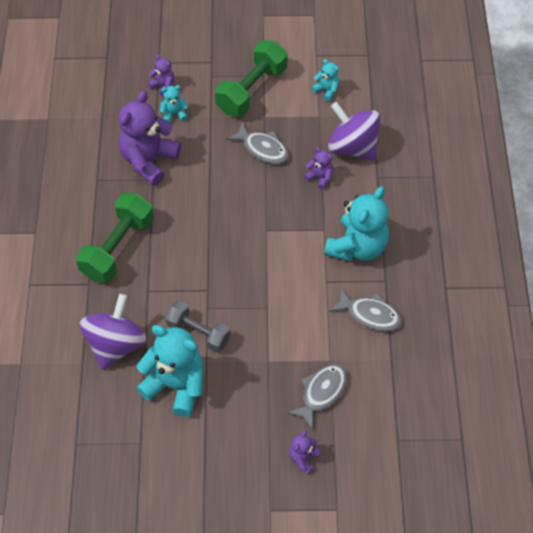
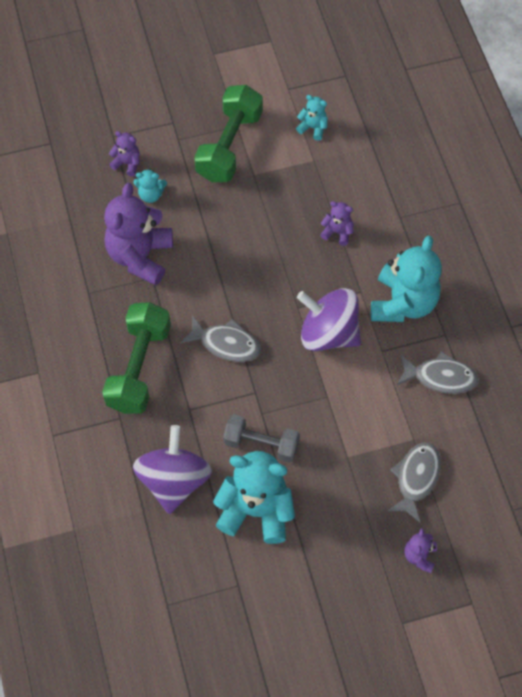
camera: 15 degrees left, 5 degrees up
turquoise teddy bear [160,85,188,123] -> turquoise teddy bear turned 150 degrees counterclockwise [134,168,167,203]
grey fish [226,122,289,164] -> grey fish moved to [180,315,261,362]
purple spinning top [328,102,380,161] -> purple spinning top moved to [297,288,361,351]

